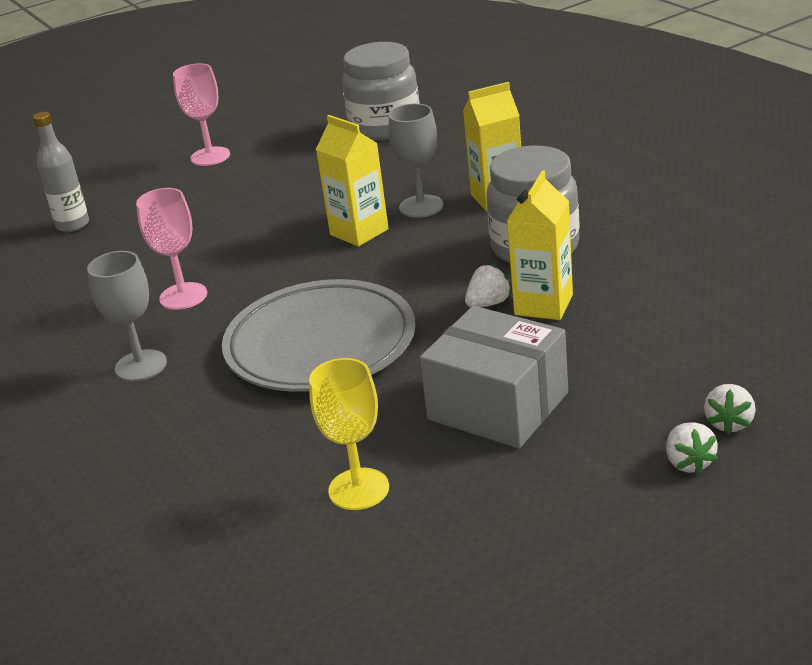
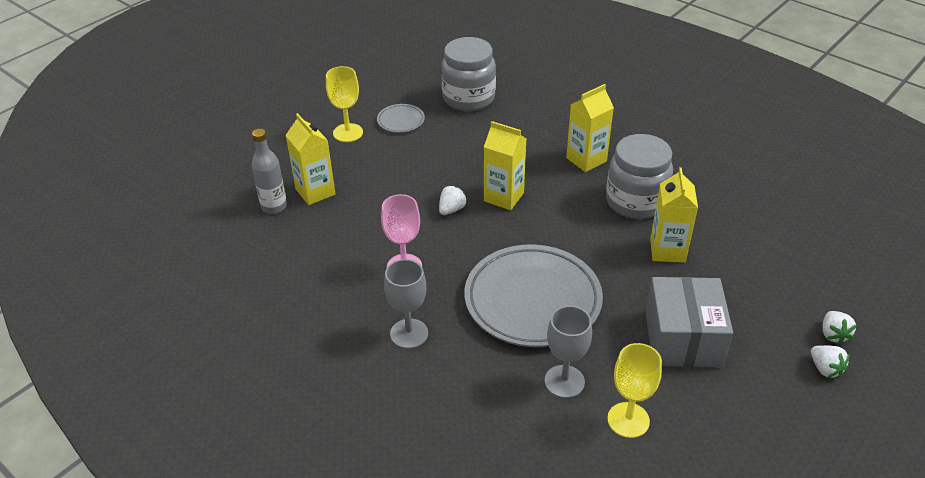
camera: 20 degrees left, 10 degrees up
pink goblet [173,63,230,166] -> yellow goblet [326,66,363,142]
grey goblet [388,103,443,218] -> grey goblet moved to [544,306,592,398]
grey box [420,306,568,448] -> grey box turned 75 degrees clockwise [645,277,733,367]
white strawberry [465,264,512,308] -> white strawberry moved to [439,185,467,215]
none -> yellow carton [285,113,335,205]
none -> grey plate [377,104,425,133]

